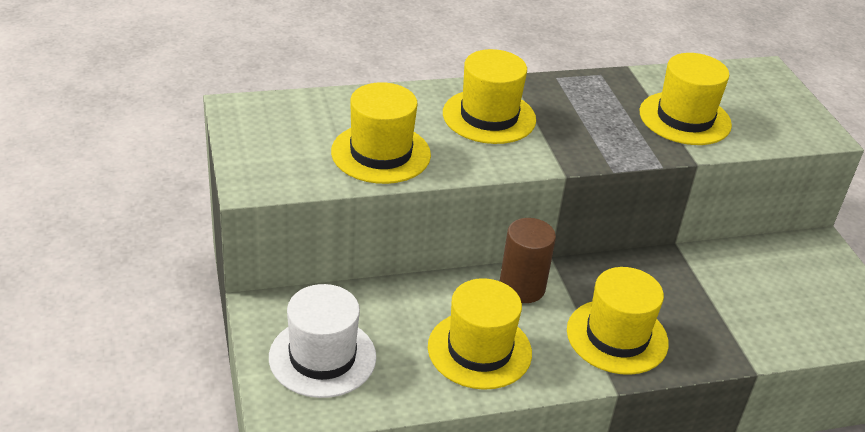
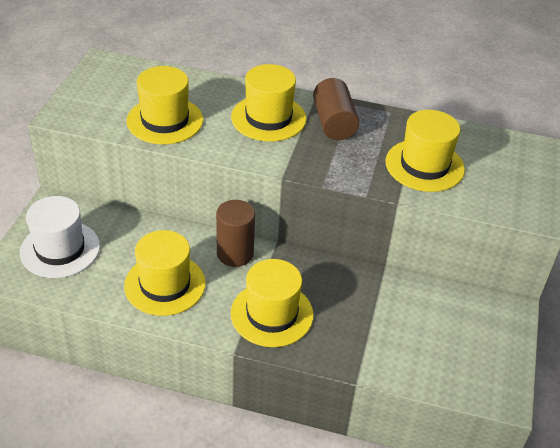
camera: 30 degrees right, 5 degrees up
none -> brown cylinder [313,78,359,140]

